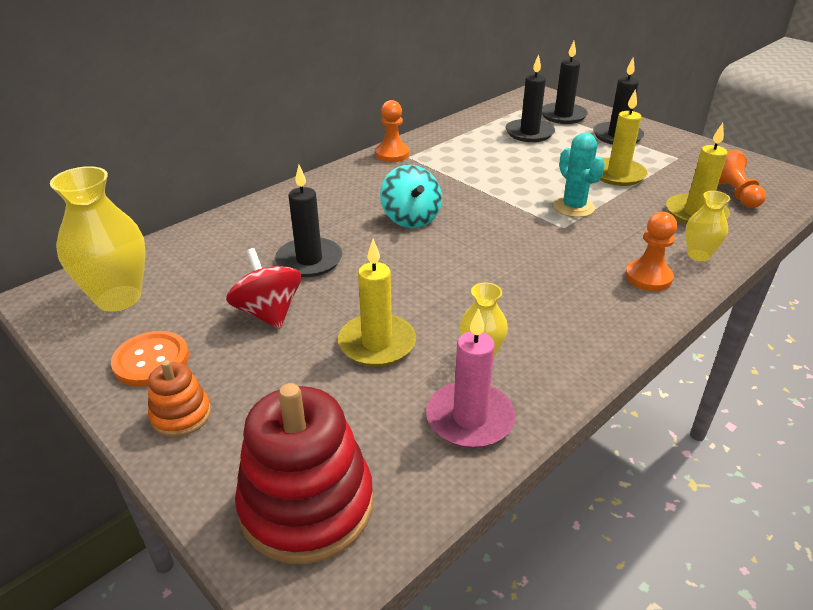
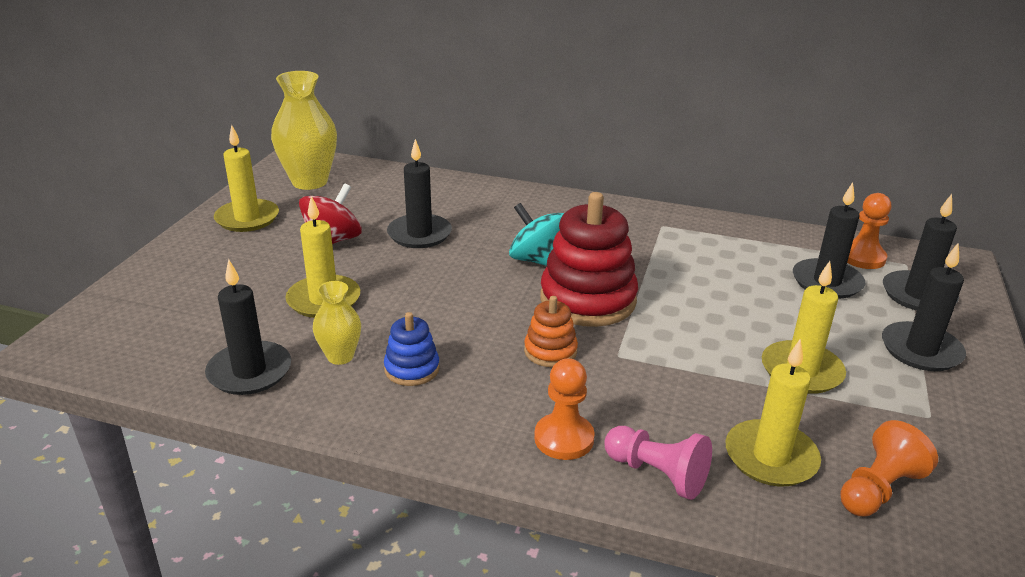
camera: 60 degrees right, 5 degrees down
orange button [111,331,189,387] -> yellow candle [214,125,279,232]
orange stacking toy [148,360,211,437] -> orange stacking toy moved to [524,296,578,367]
red stacking toy [235,383,373,564] -> red stacking toy moved to [540,192,638,327]
orange pawn [375,100,409,162] -> orange pawn moved to [847,193,891,269]
turquoise spinning top [380,165,442,228] -> turquoise spinning top turned 90 degrees clockwise [509,203,564,266]
pink candle [426,308,515,448] -> black candle [205,259,291,395]
turquoise cactus [554,133,605,217] -> none
yellow vase [685,191,730,261] -> pink pawn [604,426,712,500]
none -> blue stacking toy [384,312,440,386]

